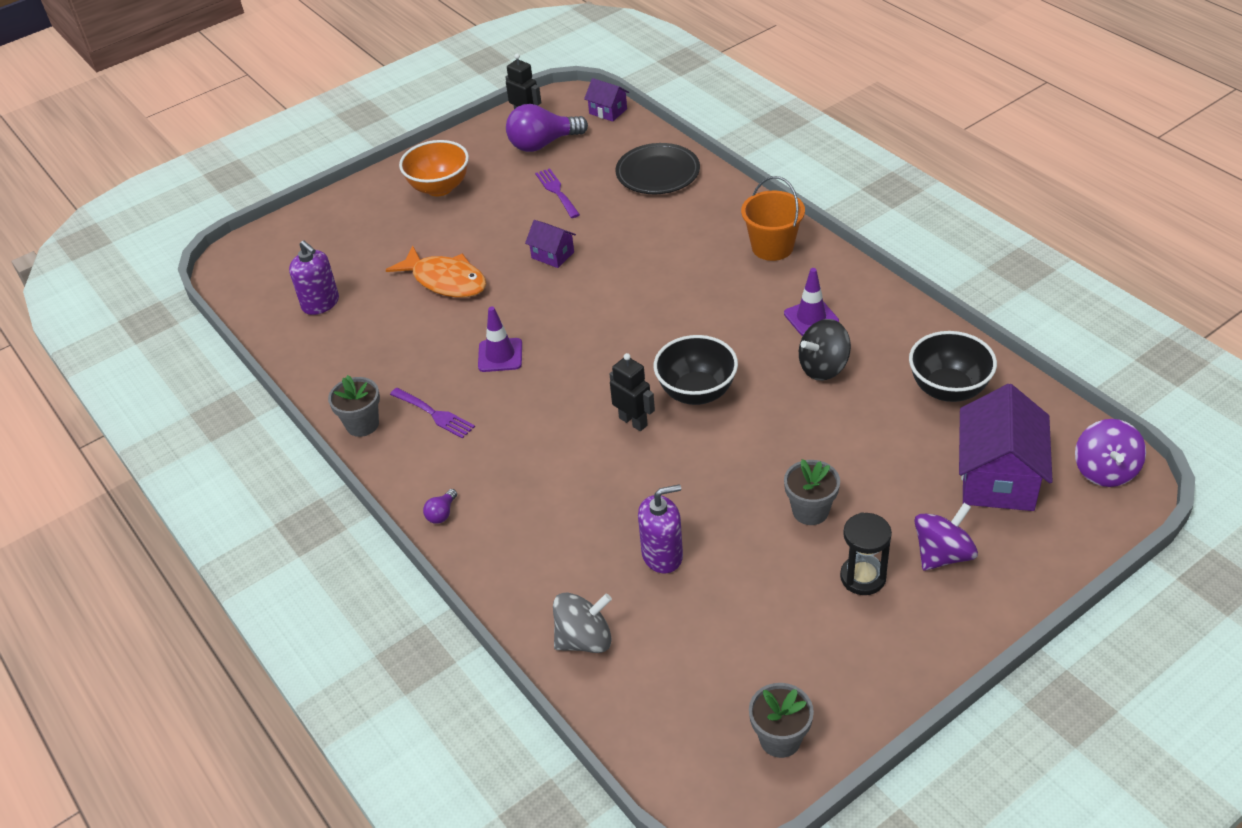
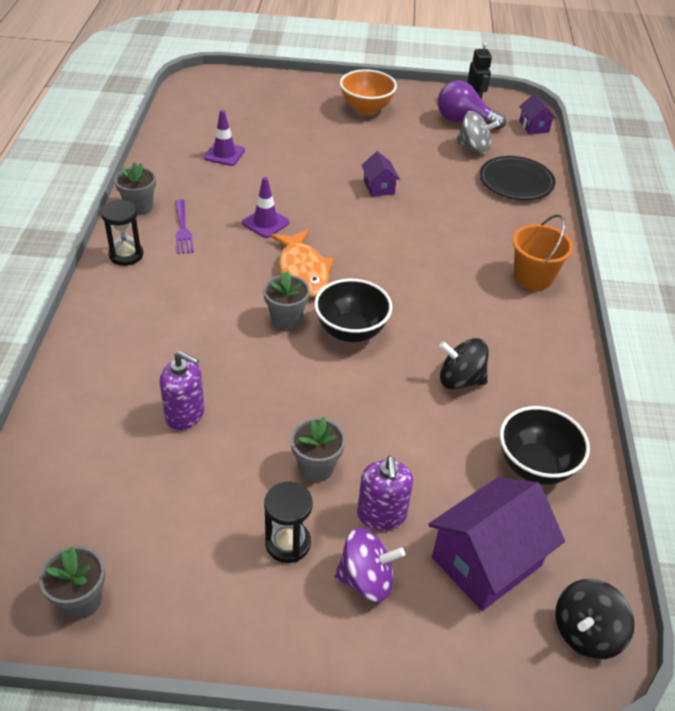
camera: 35 degrees right, 0 degrees up
purple soap dispenser [289,240,339,315] -> purple soap dispenser moved to [357,456,413,531]
orange fish [386,245,487,298] -> orange fish moved to [270,229,334,297]
purple light bulb [423,489,457,524] -> none
purple fork [535,168,580,218] -> none
grey spinning top [553,593,612,653] -> grey spinning top moved to [456,111,499,154]
black robot [610,353,655,431] -> grey flower pot [263,271,310,330]
purple traffic cone [784,268,839,336] -> purple traffic cone moved to [204,110,245,166]
purple spinning top [1075,419,1146,487] -> black spinning top [555,579,634,659]
none -> black hourglass [101,200,143,266]

